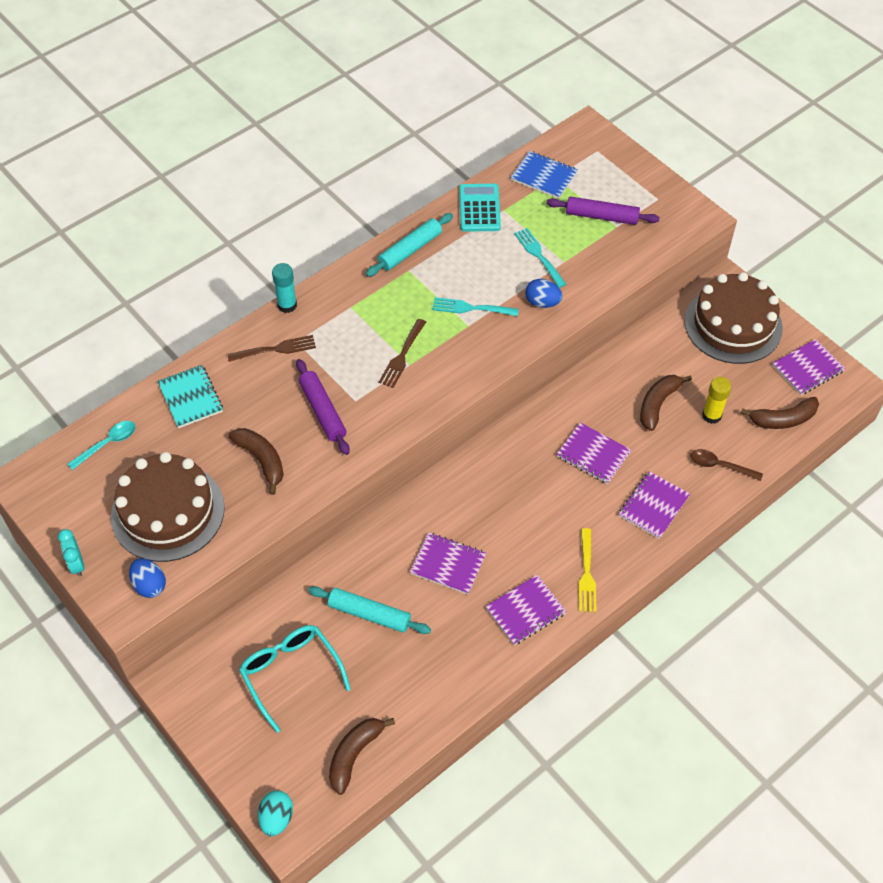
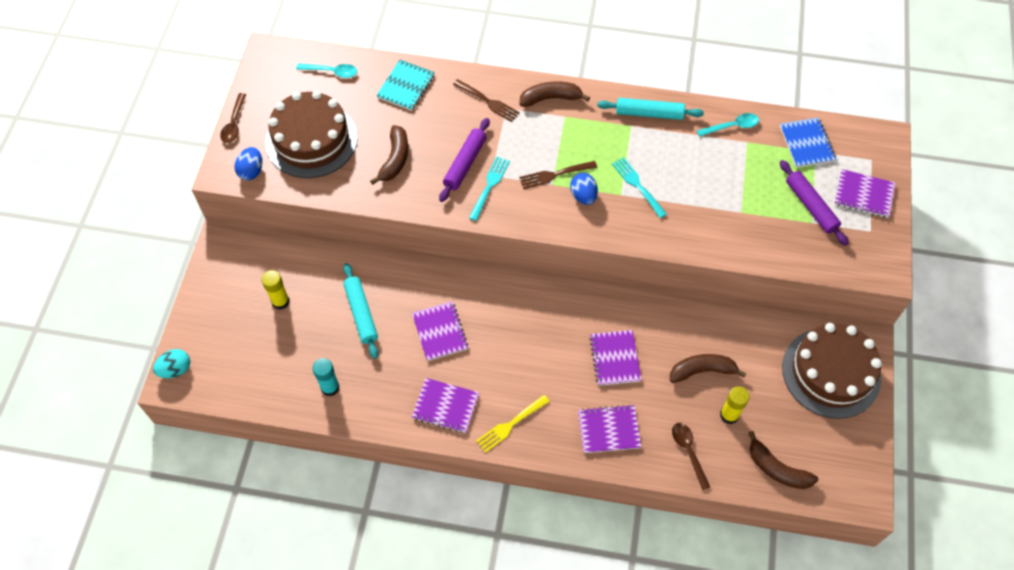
camera: 50 degrees right, 5 degrees up
turquoise clock [58,529,85,577] -> brown spoon [220,93,246,143]
turquoise glasses [239,625,351,732] -> yellow glue stick [262,270,290,310]
turquoise glue stick [272,263,297,313] -> turquoise glue stick moved to [312,358,340,396]
brown banana [329,718,395,795] -> brown banana moved to [519,81,590,107]
turquoise calculator [459,184,501,232] -> turquoise spoon [697,113,759,137]
turquoise fork [514,228,566,288] -> turquoise fork moved to [469,157,510,221]
blue egg [525,279,563,308] -> blue egg moved to [570,173,598,205]
purple notebook [772,339,845,395] -> purple notebook moved to [834,169,895,218]

